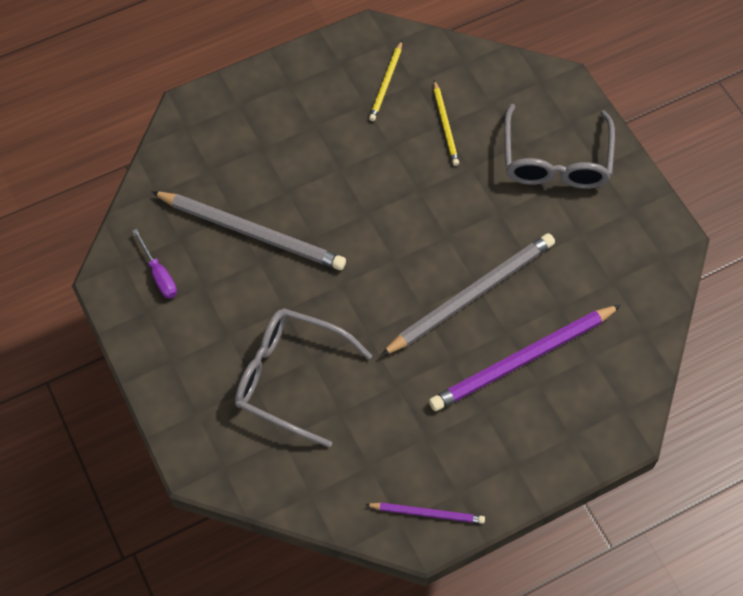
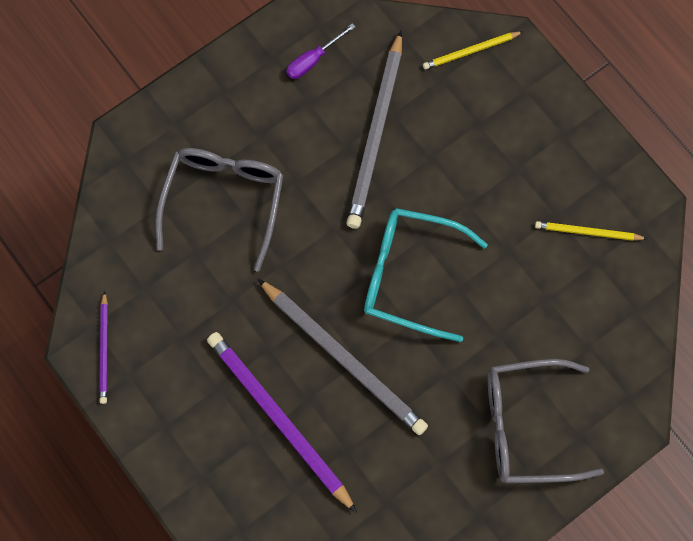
camera: 80 degrees right, 10 degrees up
yellow pencil [434,80,459,166] -> yellow pencil moved to [423,31,524,70]
none -> turquoise glasses [364,208,488,342]

